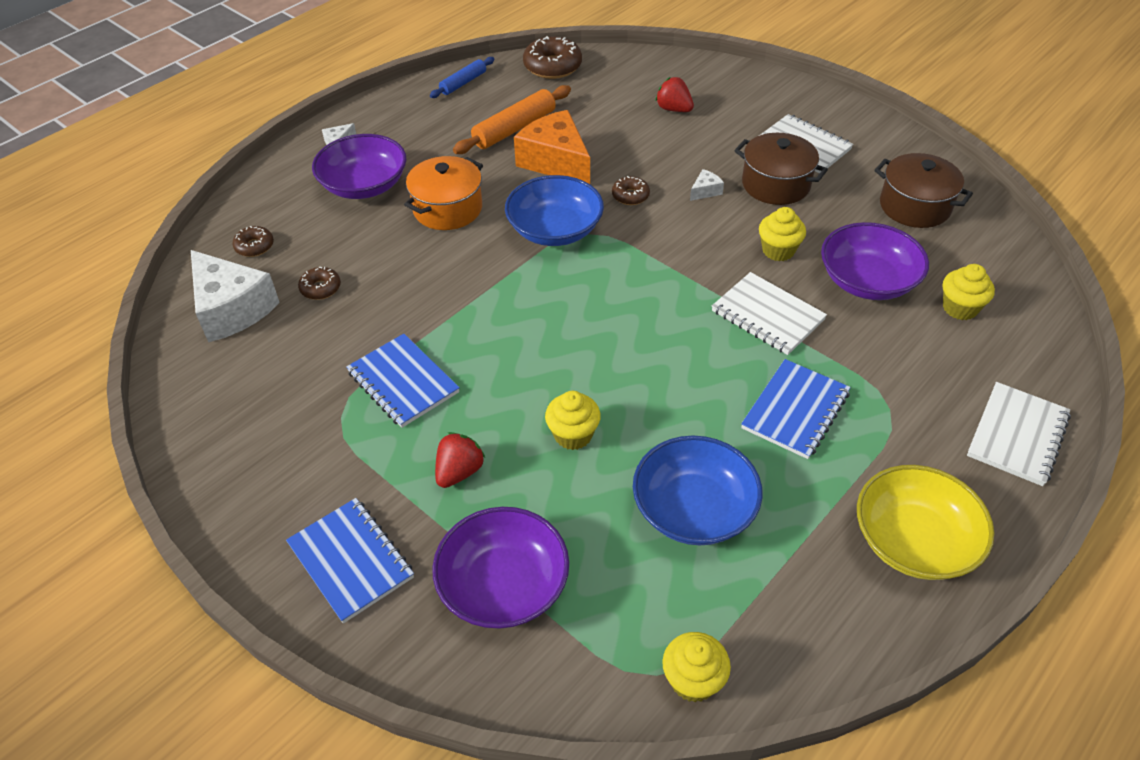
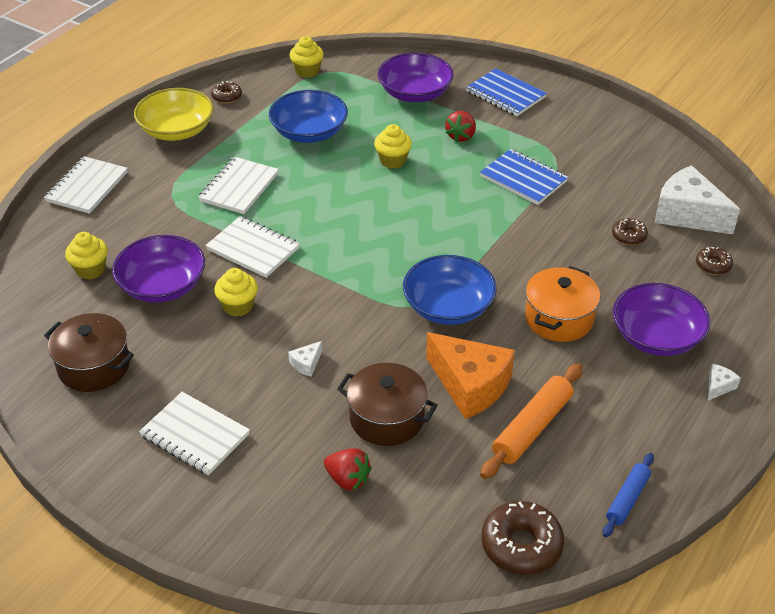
camera: 170 degrees right, 5 degrees down
brown donut [612,176,650,205] -> brown donut moved to [211,81,242,103]
brown pot [734,133,828,205] -> brown pot moved to [337,363,438,446]
blue notebook [741,359,851,459] -> white notebook [198,157,279,214]

